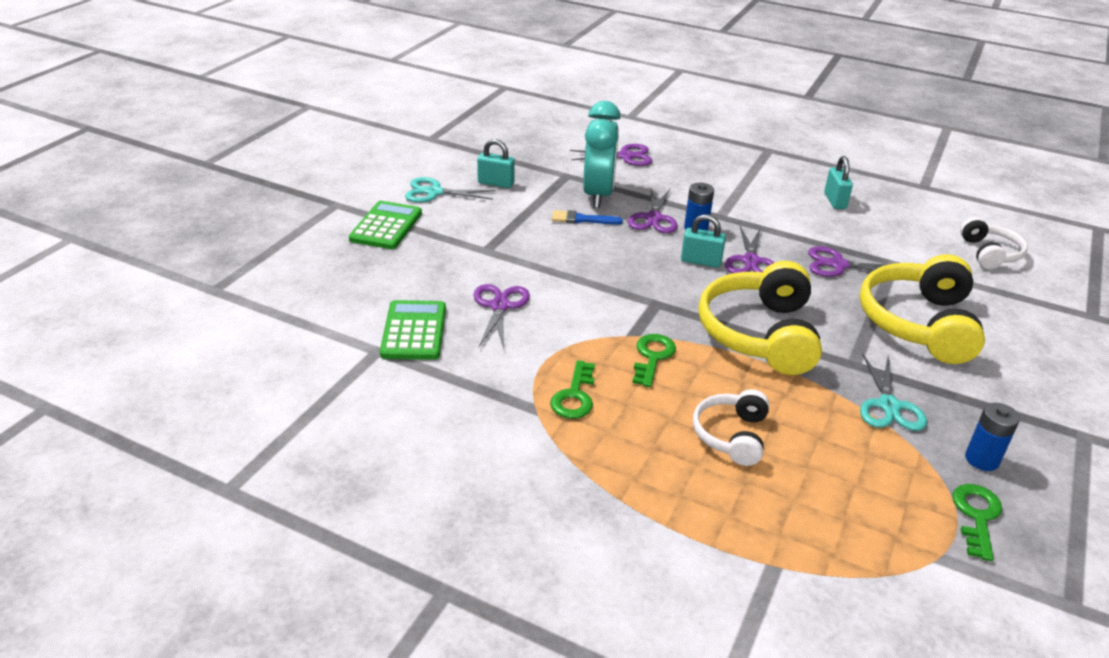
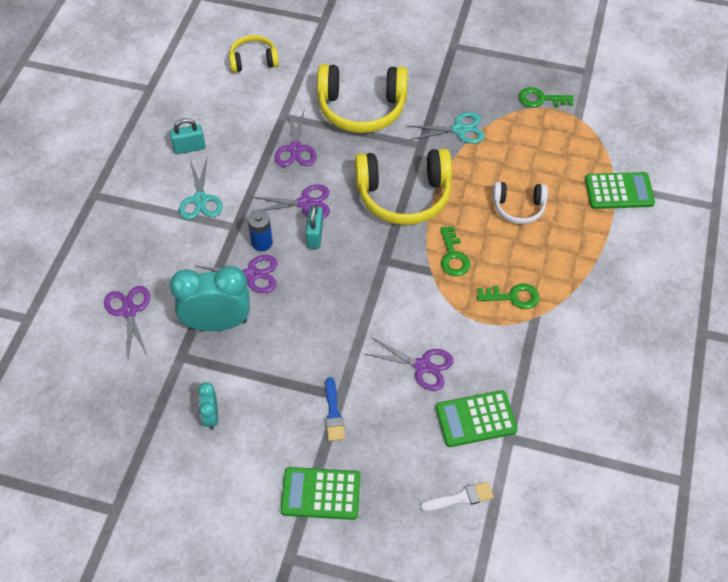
camera: 100 degrees left, 20 degrees up
turquoise scissors [405,177,496,203] -> turquoise scissors moved to [179,158,222,220]
purple scissors [473,284,530,349] -> purple scissors turned 150 degrees counterclockwise [365,337,454,391]
turquoise padlock [477,139,515,188] -> turquoise clock [198,382,218,430]
blue brush [552,210,623,224] -> blue brush moved to [325,377,345,441]
green key [632,334,676,387] -> green key turned 105 degrees counterclockwise [440,226,470,276]
white headphones [960,217,1028,269] -> yellow headphones [229,35,279,73]
blue battery [965,403,1020,471] -> none
none -> white brush [421,482,494,512]
none -> green calculator [585,172,655,209]

